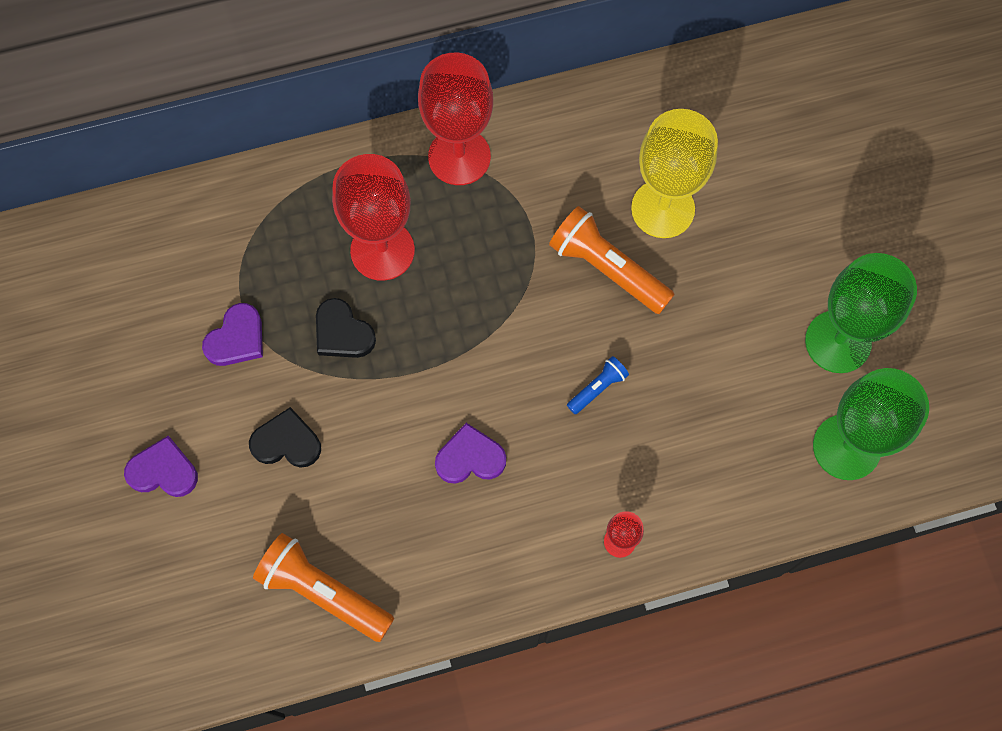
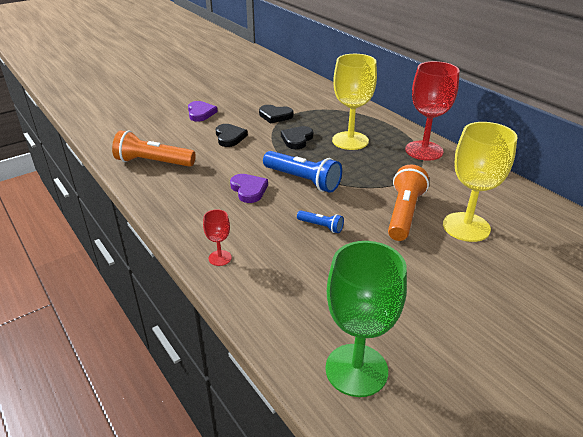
camera: 70 degrees right, 35 degrees down
purple heart [202,303,263,366] -> black heart [259,105,293,124]
orange flashlight [253,533,394,642] -> orange flashlight turned 90 degrees counterclockwise [112,130,196,167]
red goblet [332,154,415,281] -> yellow goblet [332,54,377,150]
green goblet [805,253,917,373] -> none
none -> blue flashlight [263,151,342,193]

